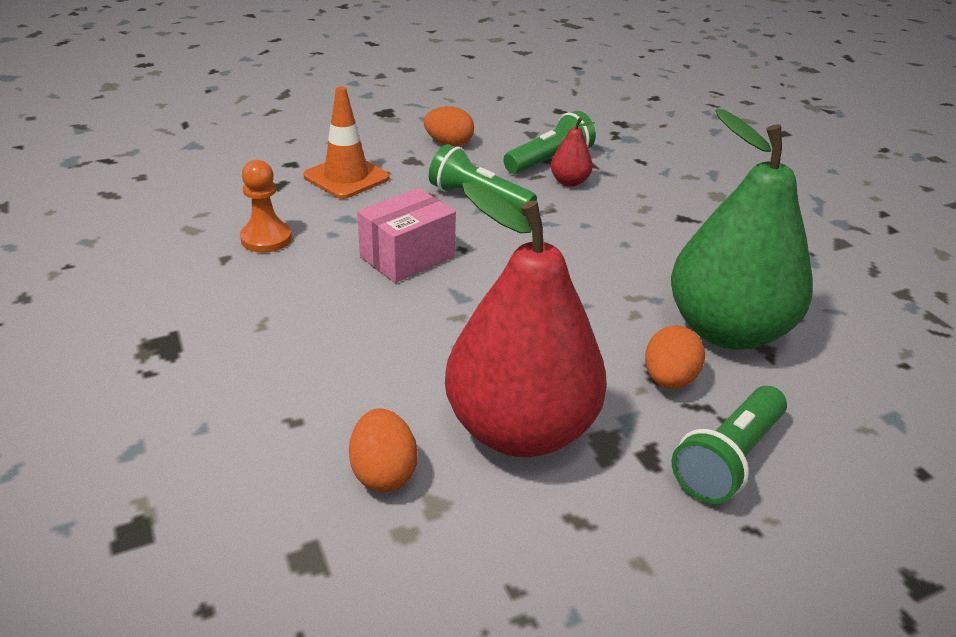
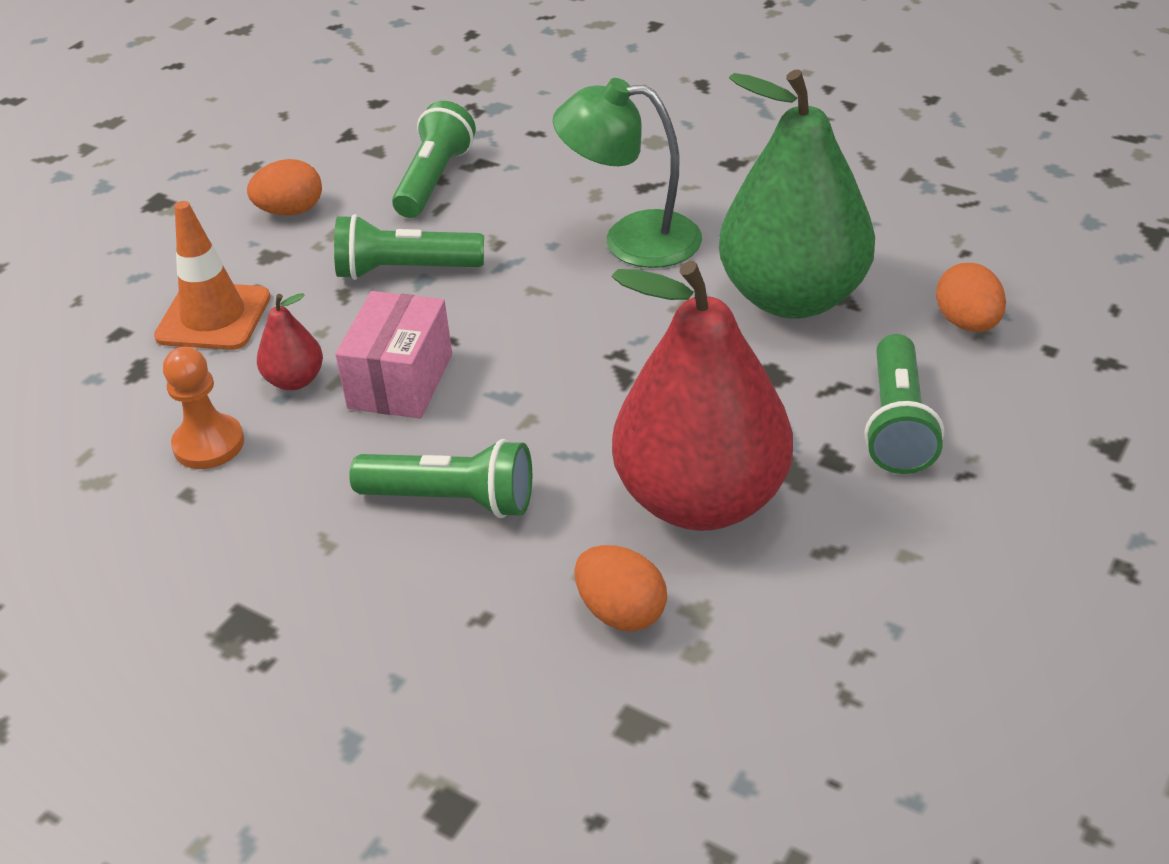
camera: 30 degrees left, 5 degrees up
red pear [550,117,595,187] -> red pear moved to [257,293,323,390]
orange egg [645,326,705,389] -> orange egg moved to [936,263,1006,332]
none -> green flashlight [349,439,532,518]
none -> green lamp [553,78,702,268]

